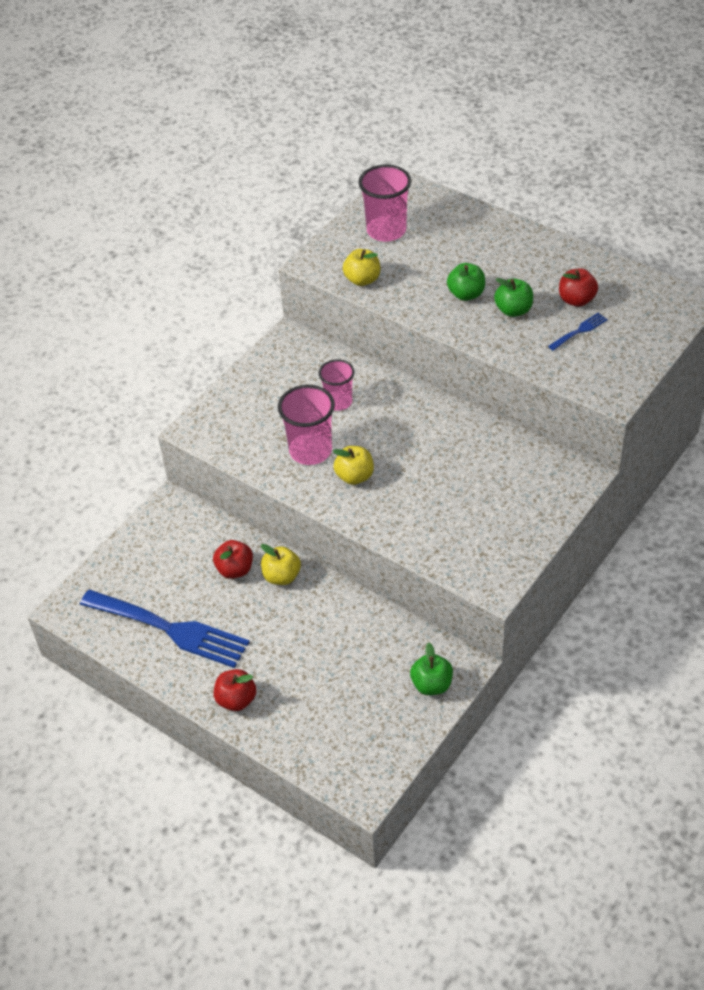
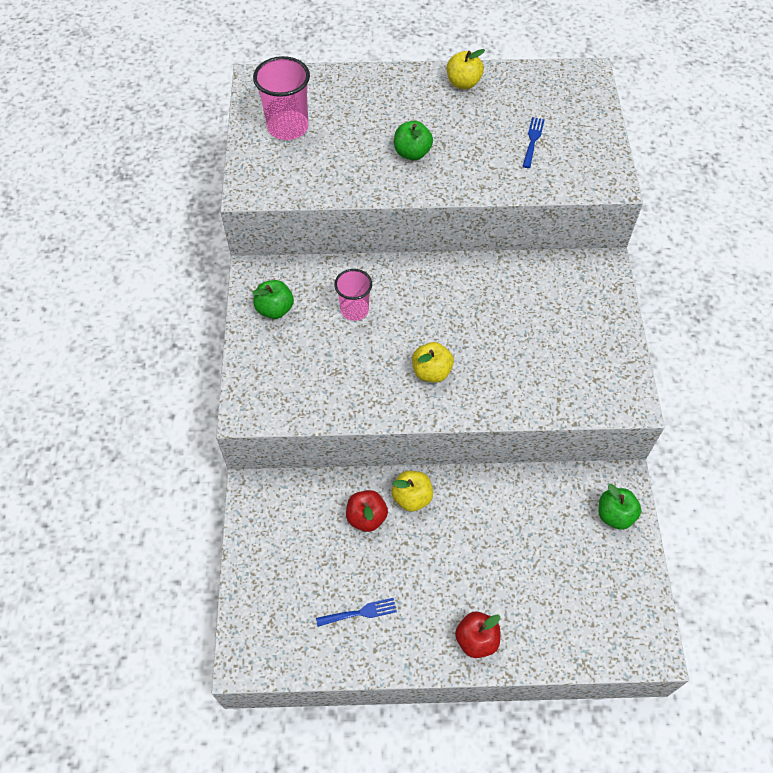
camera: 40 degrees left, 10 degrees up
blue fork [80,590,250,668] -> blue fork [316,598,397,627], size x0.41
pink cup [278,385,335,465] -> none
yellow apple [343,249,380,286] -> yellow apple moved to [447,49,485,89]
green apple [494,278,533,317] -> green apple moved to [252,280,294,319]
red apple [559,268,598,307] -> none

